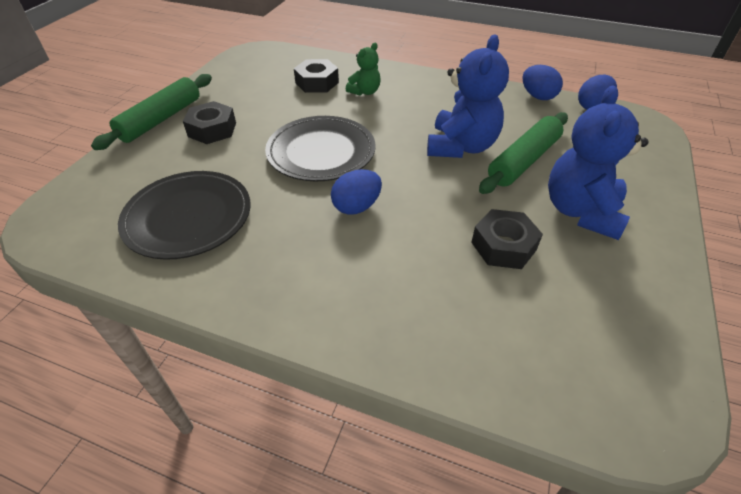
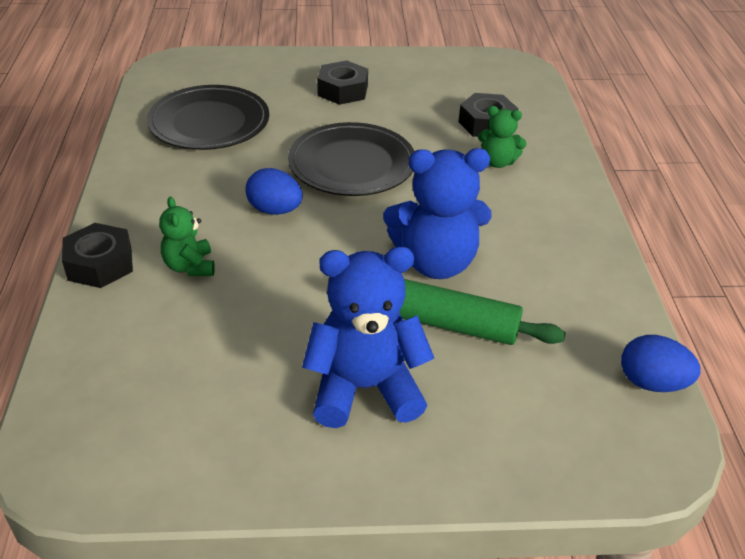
camera: 65 degrees right, 5 degrees down
green rolling pin [91,74,212,150] -> none
black nut [471,209,543,269] -> black nut moved to [62,223,133,288]
blue egg [522,65,563,100] -> none
none -> green teddy bear [159,197,215,276]

